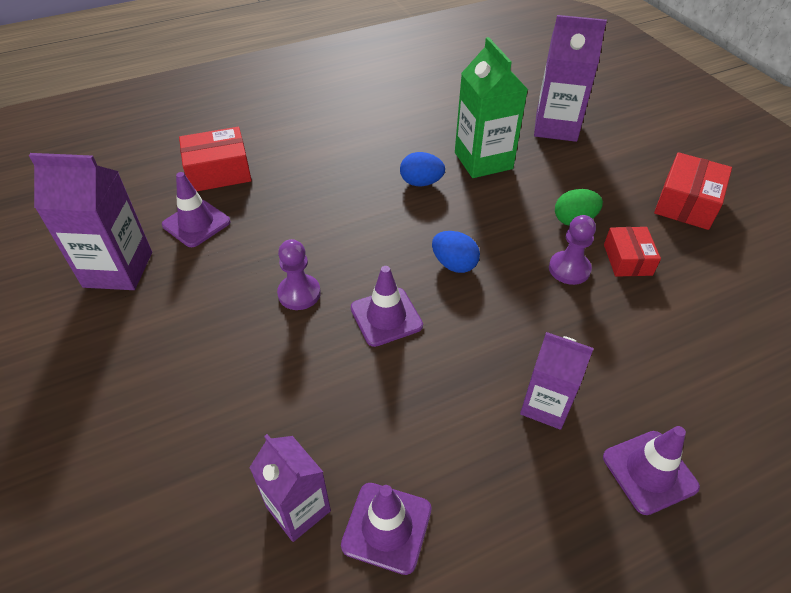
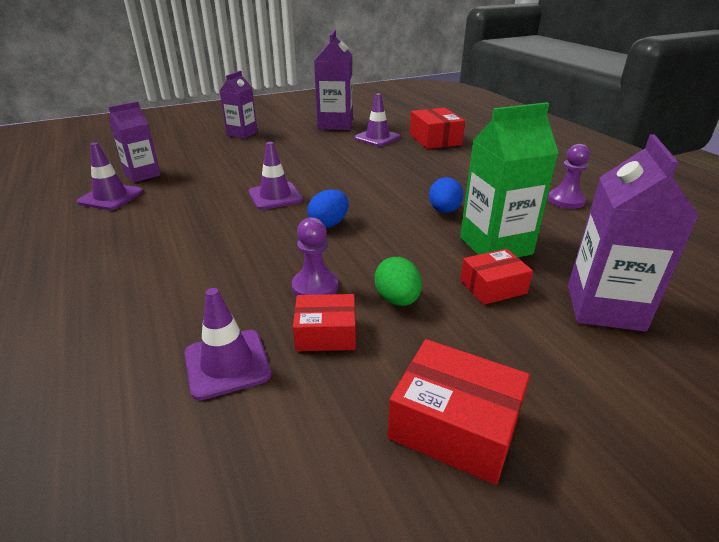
camera: 90 degrees right, 15 degrees down
purple pawn [277,239,321,310] -> purple pawn moved to [548,144,590,209]
purple carton [520,332,594,430] -> purple carton moved to [220,71,257,139]
purple traffic cone [603,426,700,515] -> purple traffic cone moved to [184,288,271,400]
none -> red box [460,249,533,305]

